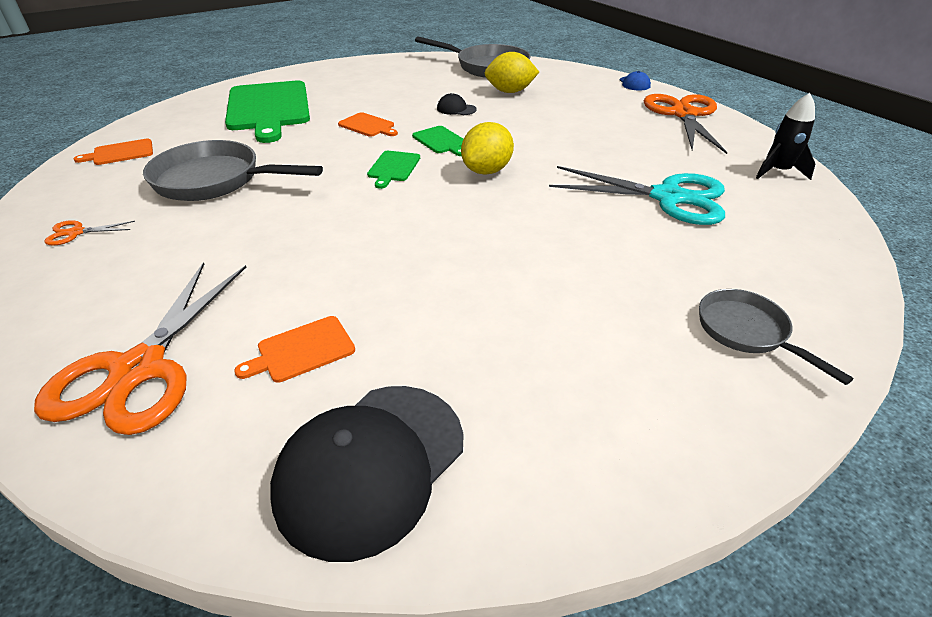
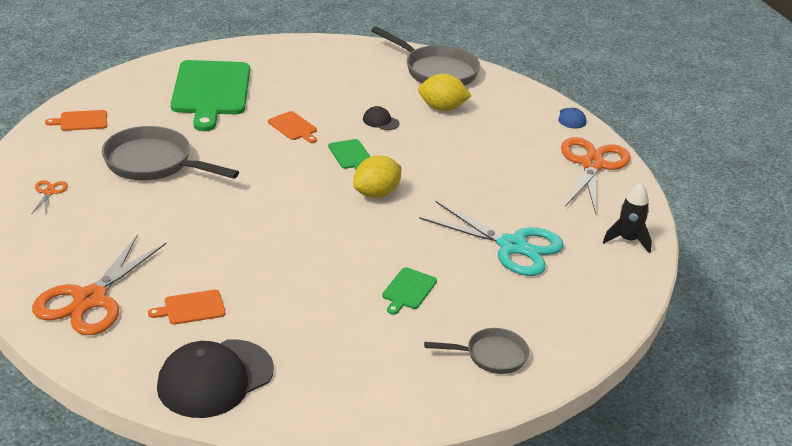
camera: 10 degrees right, 5 degrees down
orange scissors [44,220,135,245] -> orange scissors turned 90 degrees clockwise [31,180,68,216]
green cutting board [367,151,420,189] -> green cutting board moved to [382,267,437,315]
grey pan [699,289,854,385] -> grey pan turned 105 degrees clockwise [424,328,529,374]

